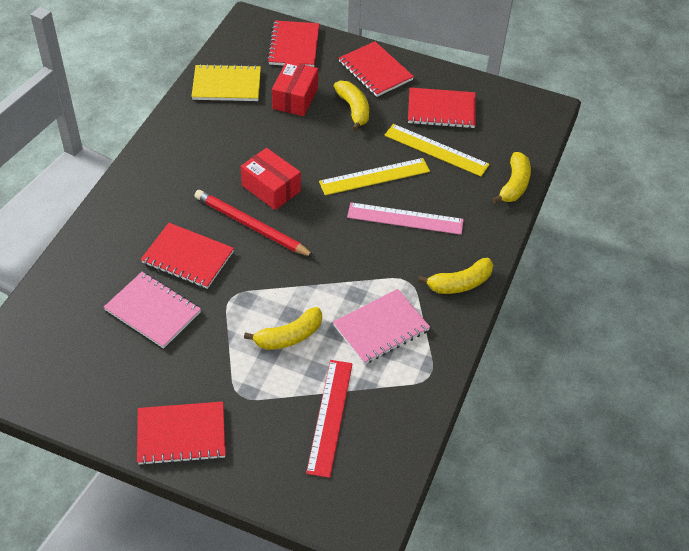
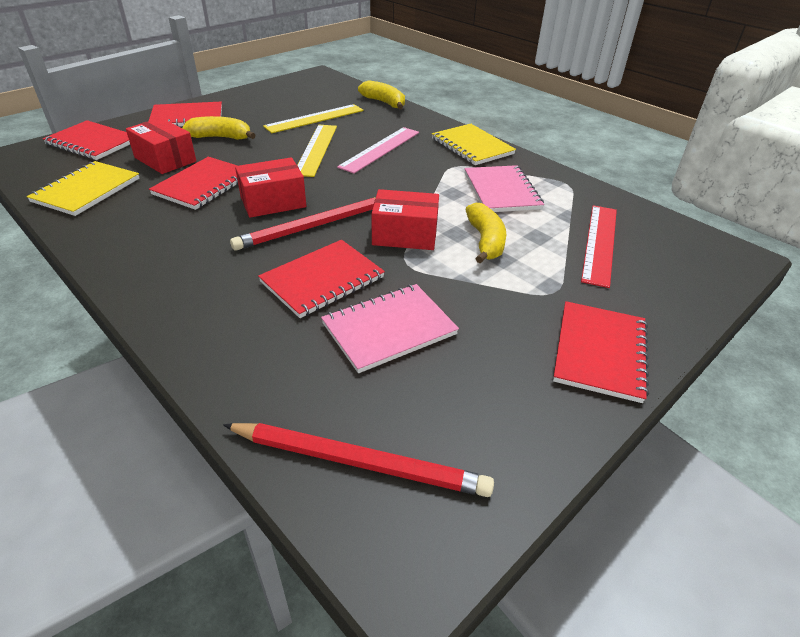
camera: 65 degrees left, 10 degrees down
red ruler [306,360,352,478] -> red ruler turned 75 degrees clockwise [581,205,617,288]
red notebook [408,88,476,128] -> red notebook moved to [149,157,238,210]
yellow banana [418,258,493,294] -> yellow notebook [432,124,516,165]
none -> red pencil [223,423,494,497]
none -> red box [371,189,439,250]

